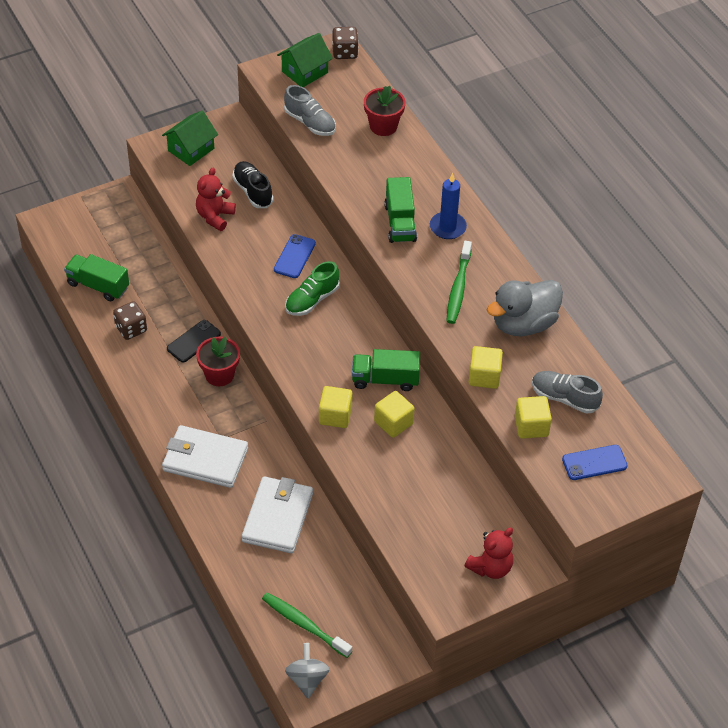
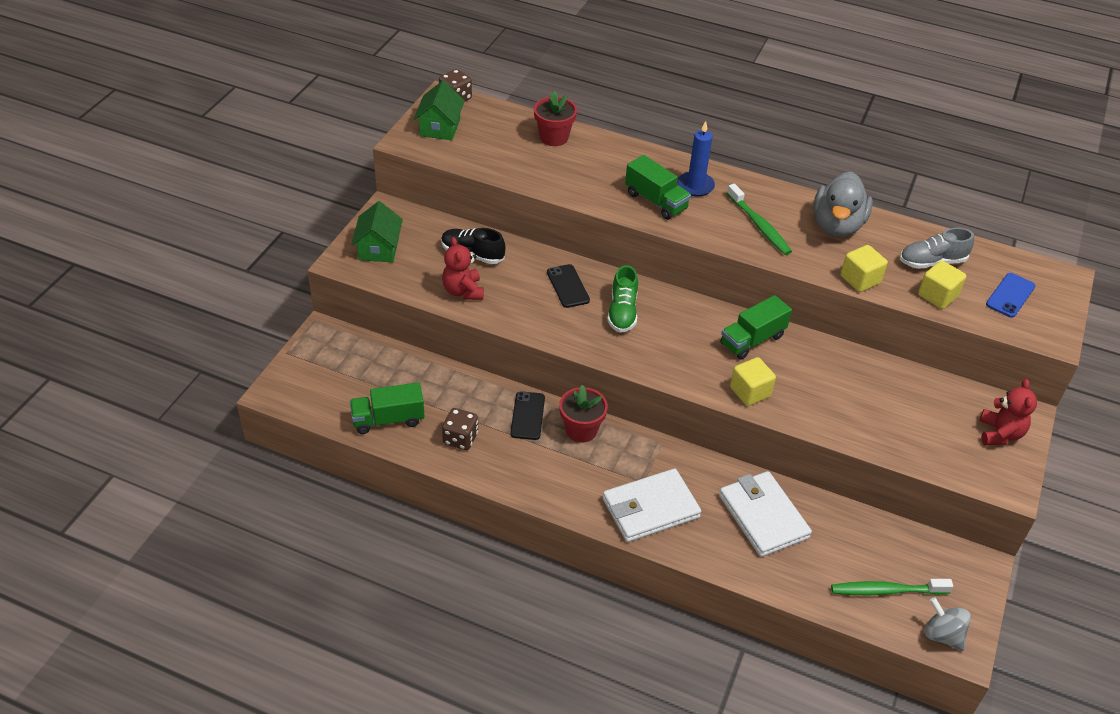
camera: 40 degrees left, 5 degrees down
blue phone [274,234,316,278] -> black phone [547,264,590,308]
grey shoe [284,85,336,136] -> none
yellow cube [374,391,415,438] -> none

